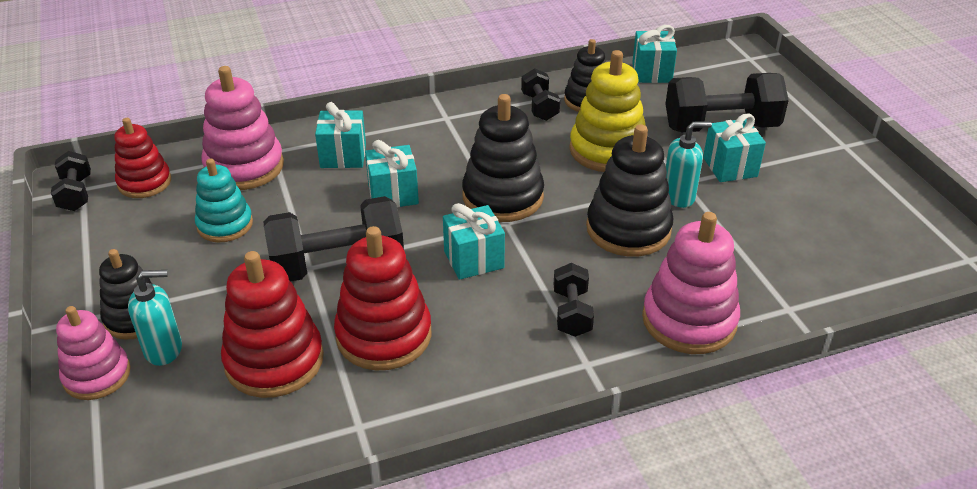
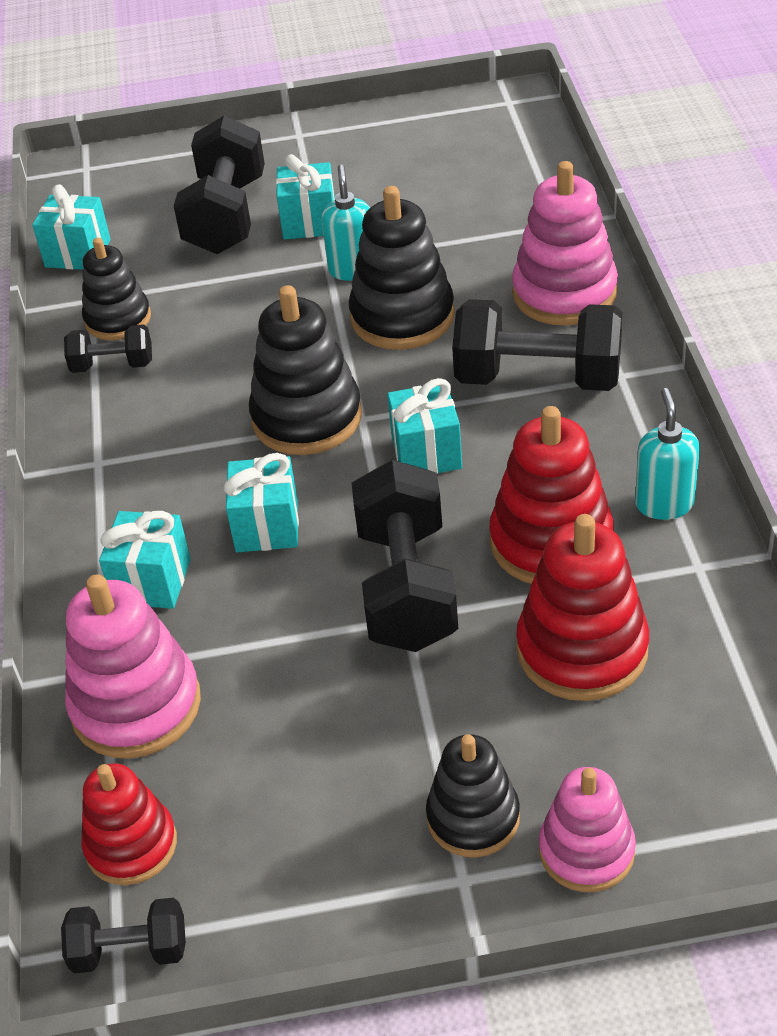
camera: 75 degrees left, 5 degrees up
turquoise soap dispenser [128,270,182,366] -> turquoise soap dispenser moved to [635,388,700,520]
turquoise stacking toy [195,158,253,242] -> none
black dumbbell [554,263,594,337] -> black dumbbell [452,299,622,391], size x1.90
yellow stacking toy [569,50,645,172] -> none

